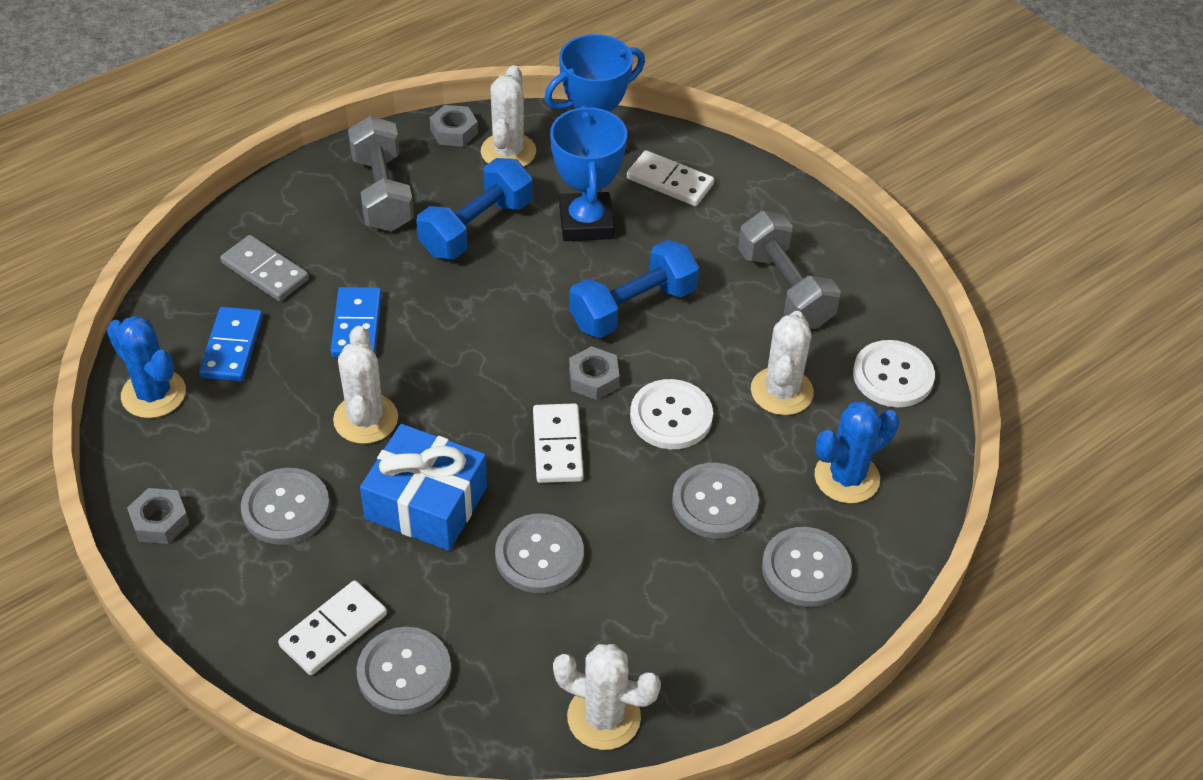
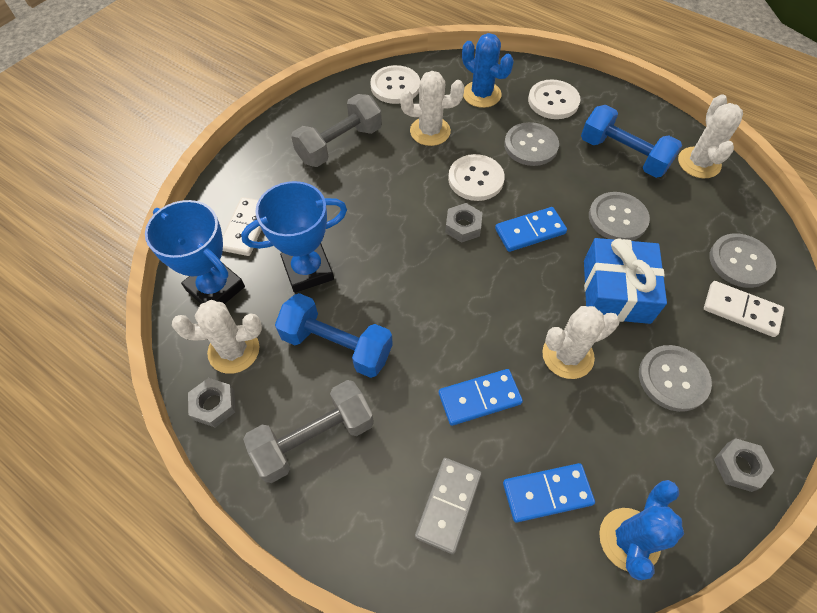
camera: 105 degrees left, 10 degrees up
white domino [533,403,584,483] -> blue domino [495,207,567,252]
blue dumbbell [569,240,699,338] -> blue dumbbell moved to [581,105,682,178]
grey button [762,527,852,607] -> white button [528,79,580,119]

